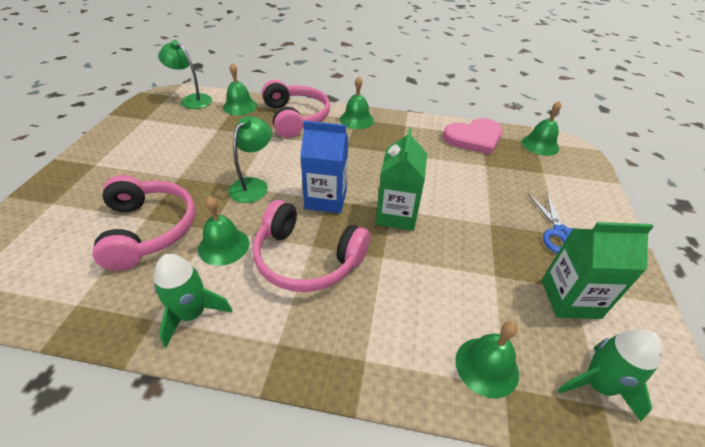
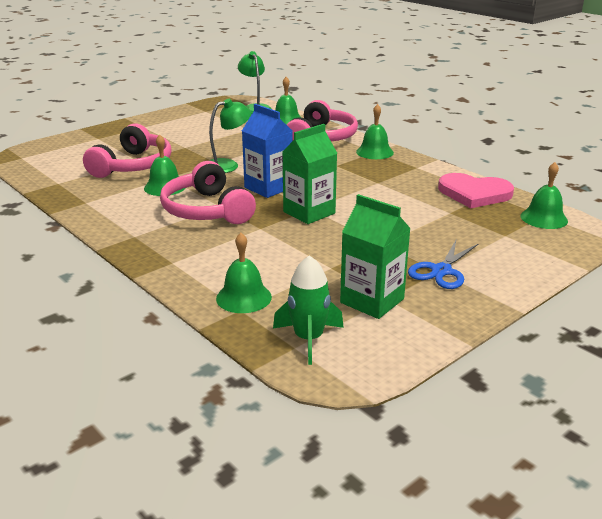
camera: 40 degrees right, 15 degrees down
green rocket [154,254,232,348] -> none

